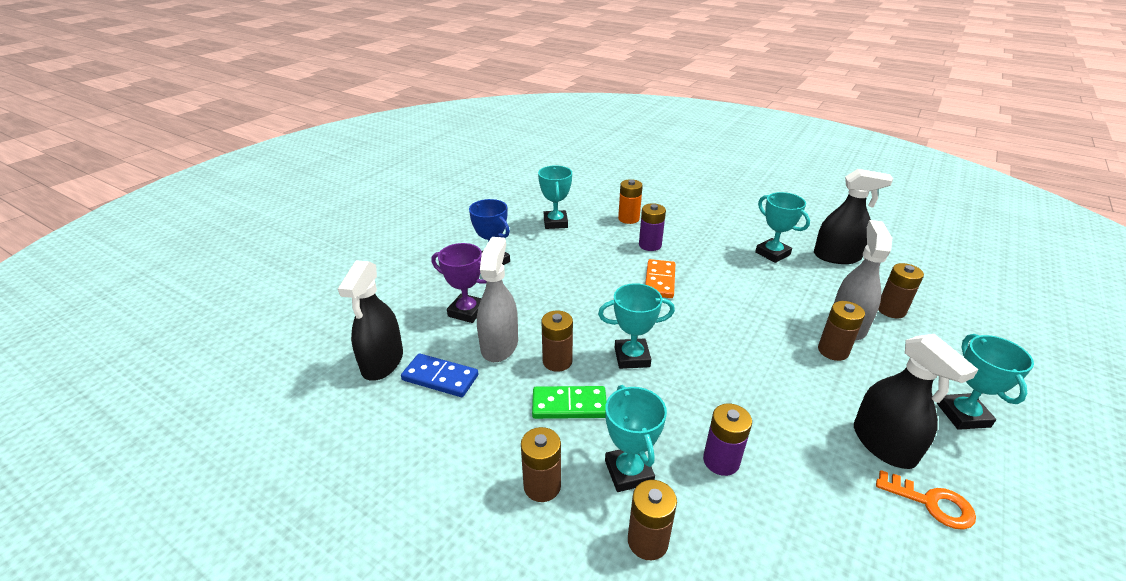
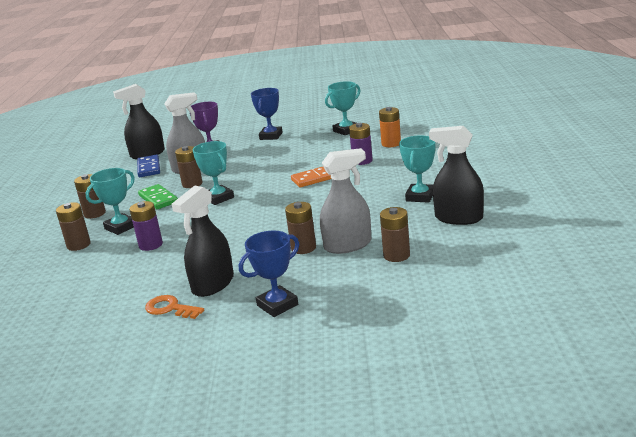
camera: 60 degrees right, 10 degrees down
black spray bottle [814,169,893,264] -> black spray bottle turned 135 degrees clockwise [429,126,484,225]
orange key [876,470,976,530] -> orange key turned 120 degrees clockwise [145,295,204,319]
turquoise trophy [937,334,1034,430] -> blue trophy [239,231,299,317]

